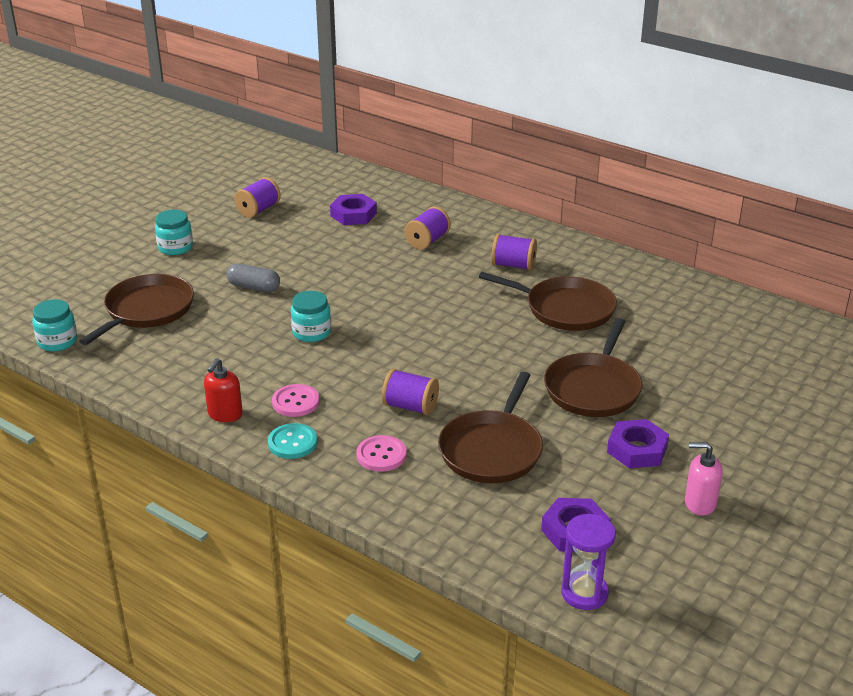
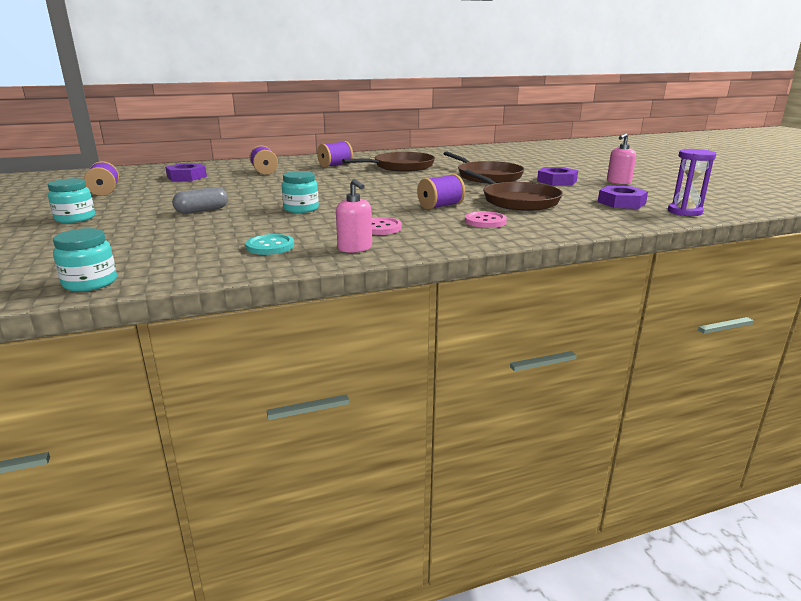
camera: 55 degrees left, 10 degrees down
brown pan [79,274,194,345] -> none
red soap dispenser [204,358,243,422] -> pink soap dispenser [336,179,372,253]
turquoise button [268,423,318,459] -> turquoise button moved to [246,234,294,255]

